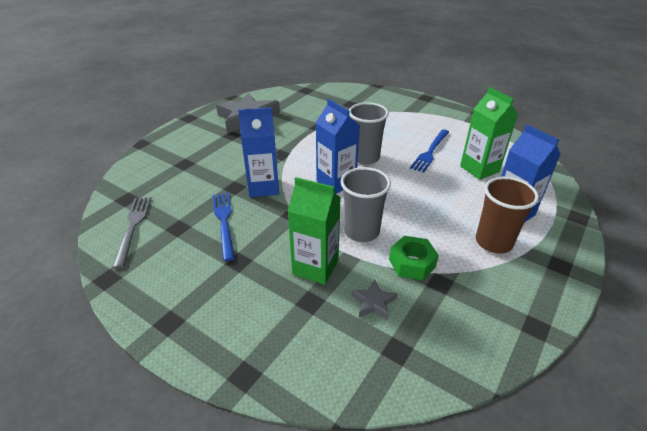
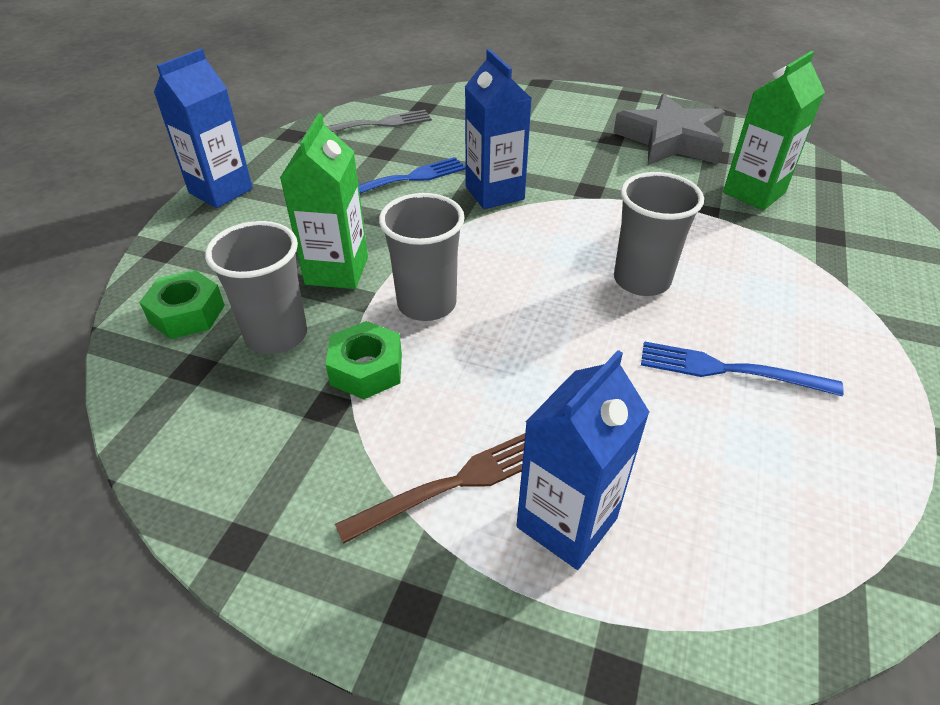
camera: 75 degrees right, 5 degrees up
blue carton [315,99,360,194] -> blue carton moved to [154,48,253,208]
grey star [351,279,397,320] -> grey cup [205,221,307,354]
green carton [460,87,518,180] -> green carton moved to [723,51,825,210]
brown cup [476,177,539,254] -> brown fork [335,433,525,544]
none -> green nut [139,270,225,339]

